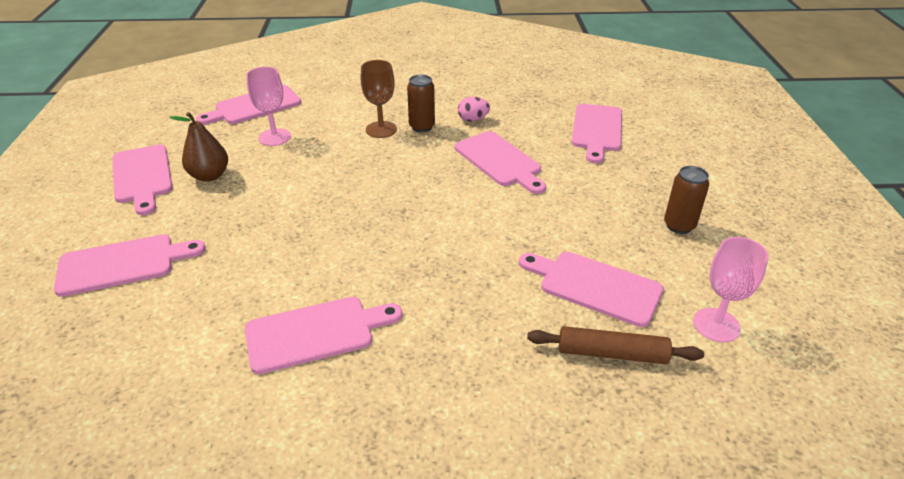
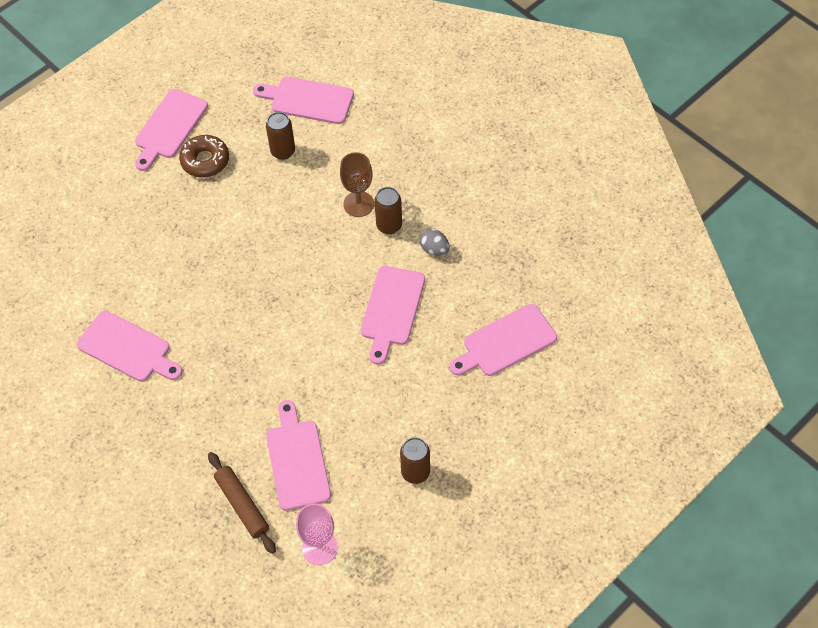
camera: 50 degrees right, 20 degrees up
pink cutting board [54,234,206,297] -> none
brown pear [169,112,228,182] -> brown donut [179,135,229,178]
pink goblet [246,67,291,146] -> brown can [266,112,295,160]
pink egg [458,97,490,122] -> grey egg [420,229,450,256]

